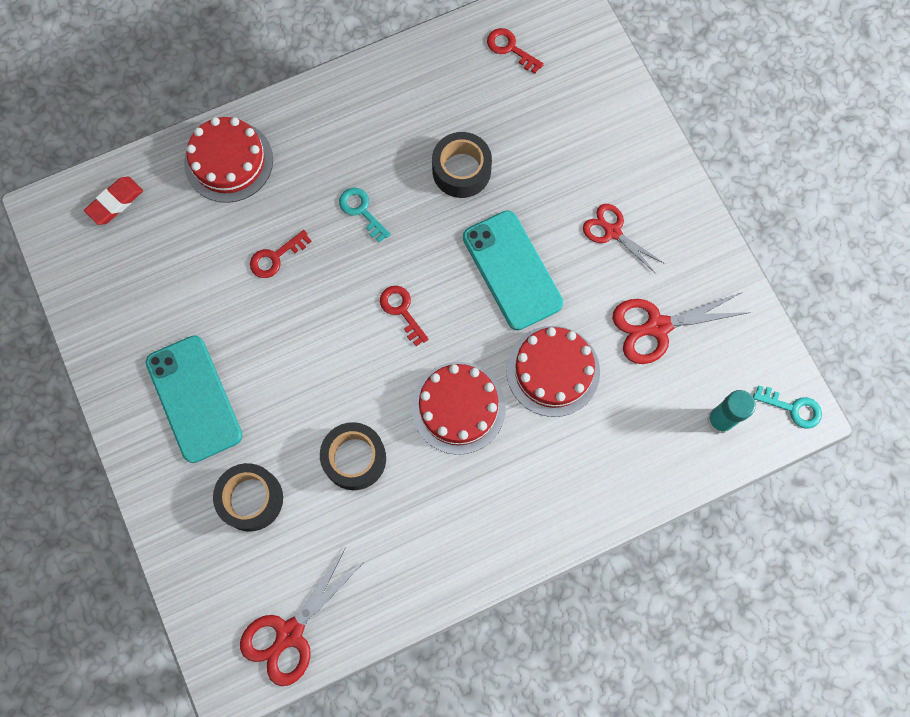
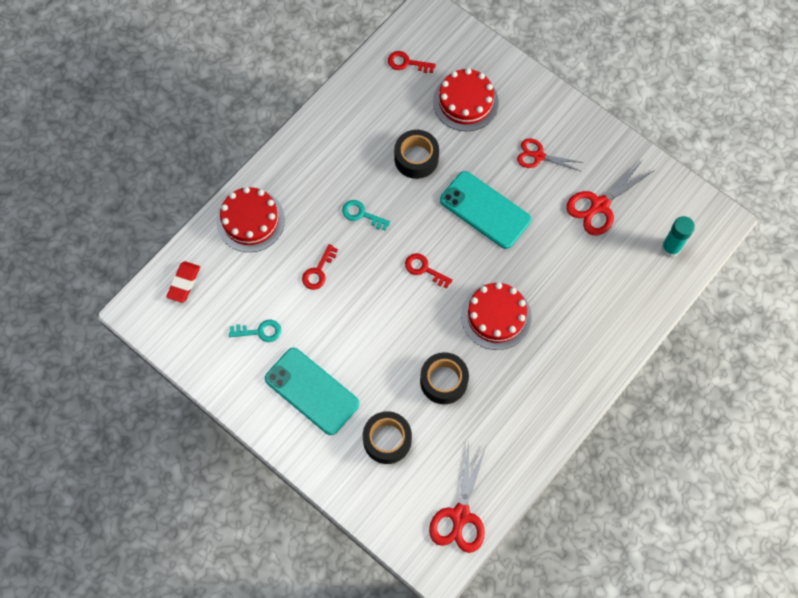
camera: 25 degrees left, 5 degrees down
red cake [506,326,600,417] -> red cake moved to [433,68,499,131]
turquoise key [753,385,822,428] -> turquoise key moved to [229,320,281,342]

